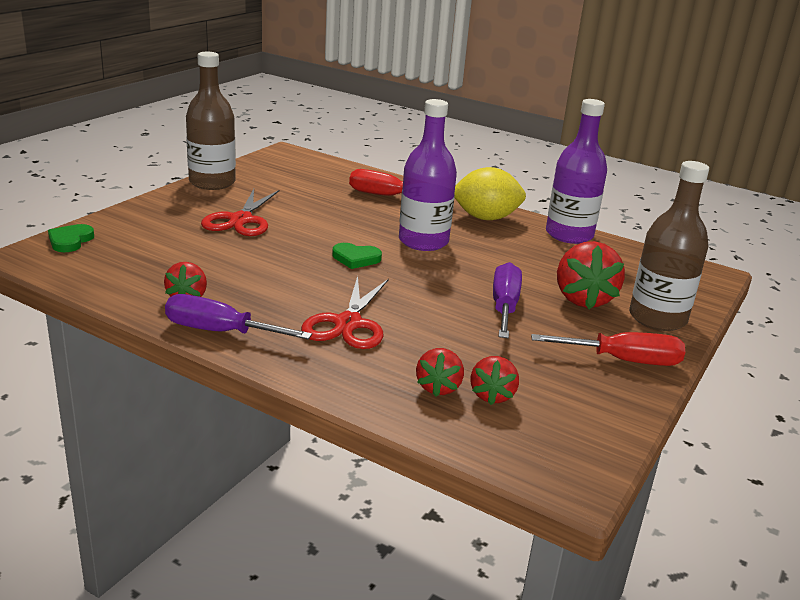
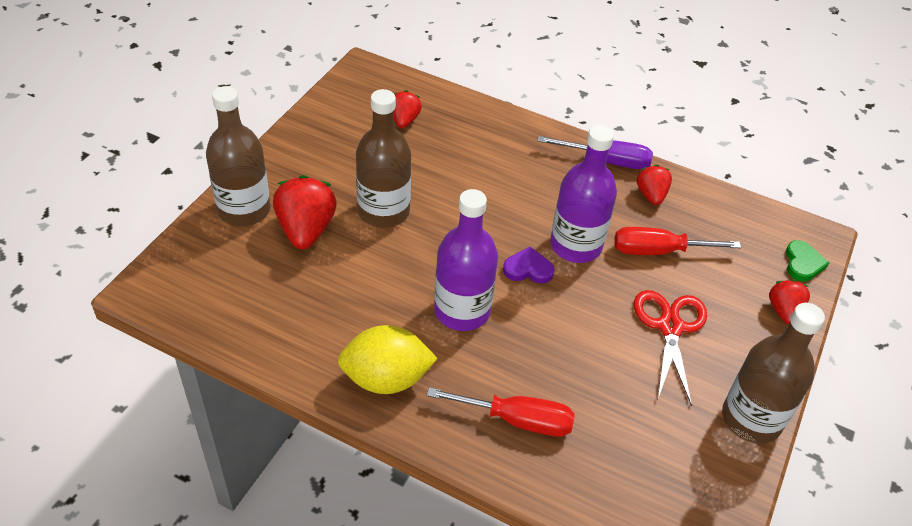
camera: 175 degrees right, 20 degrees up
red scissors [301,276,389,349] -> none
green heart [332,243,382,269] -> purple heart [503,247,555,283]
red strawberry [416,348,464,397] -> red strawberry moved to [769,280,810,324]
purple screwdriver [493,262,522,338] -> brown bottle [356,89,411,228]
red screwdriver [531,332,685,366] -> red screwdriver moved to [614,227,741,255]
purple bottle [546,99,607,244] -> purple bottle moved to [550,125,617,263]

